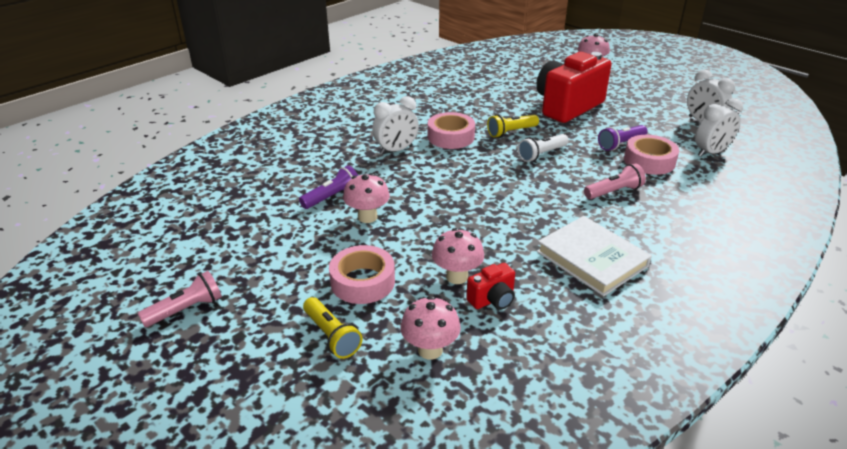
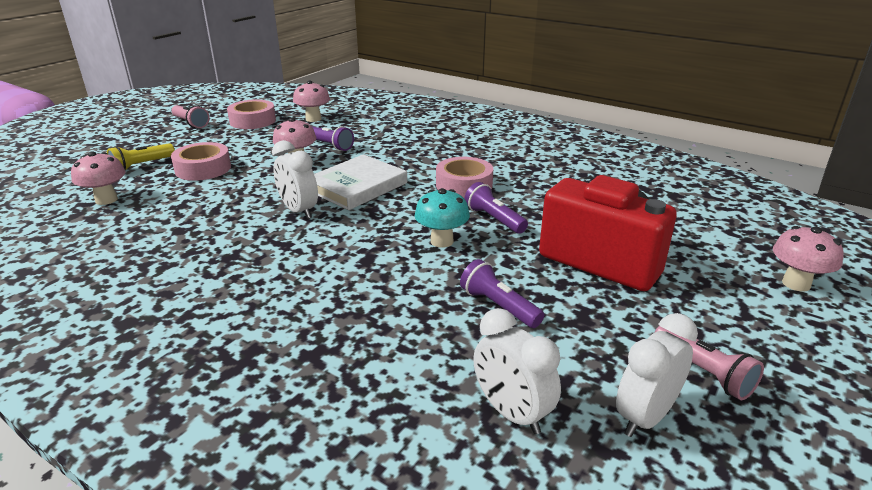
camera: 80 degrees right, 5 degrees down
white clock [372,96,419,155] -> white clock moved to [272,140,318,219]
pink mushroom [432,228,484,284] -> pink mushroom moved to [293,81,330,122]
red camera [466,263,515,310] -> none
yellow flashlight [487,115,539,138] -> purple flashlight [464,182,528,234]
white flashlight [518,134,569,162] -> turquoise mushroom [415,188,470,248]
white book [537,216,652,296] -> white book moved to [314,154,407,210]
pink flashlight [584,163,646,199] -> pink flashlight moved to [655,326,764,400]
pink tape [624,135,679,175] -> pink tape moved to [227,99,276,129]

